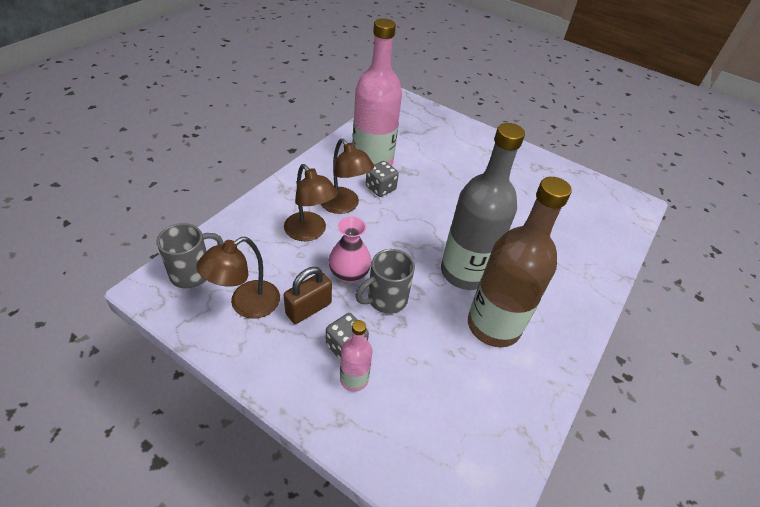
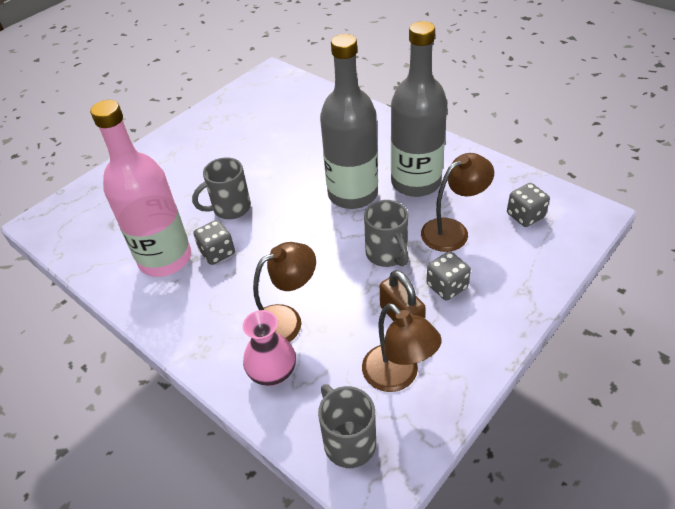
camera: 75 degrees left, 0 degrees up
brown lamp [321,139,374,214] -> brown lamp moved to [421,153,494,252]
pink vase [329,217,372,283] -> pink vase moved to [243,310,296,386]
pink bottle [340,320,373,392] -> none
brown bottle [468,177,572,347] -> grey bottle [391,21,447,197]
none -> grey mug [192,157,251,219]
none -> grey dice [507,183,550,227]

